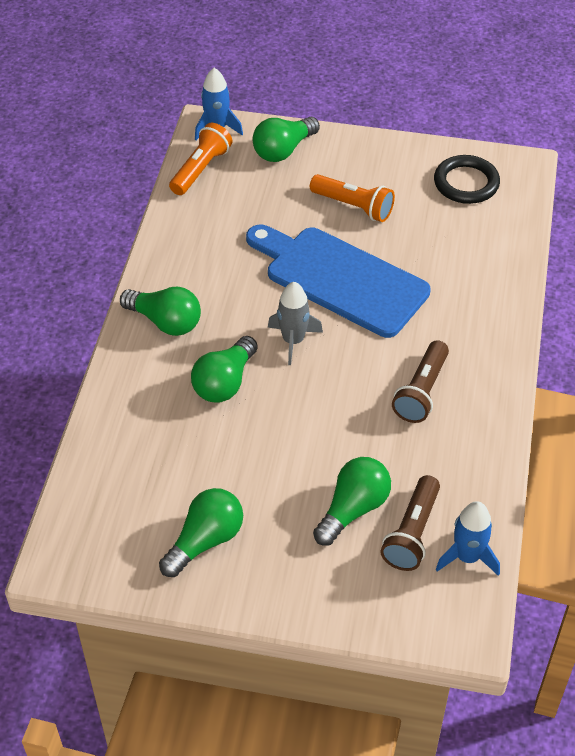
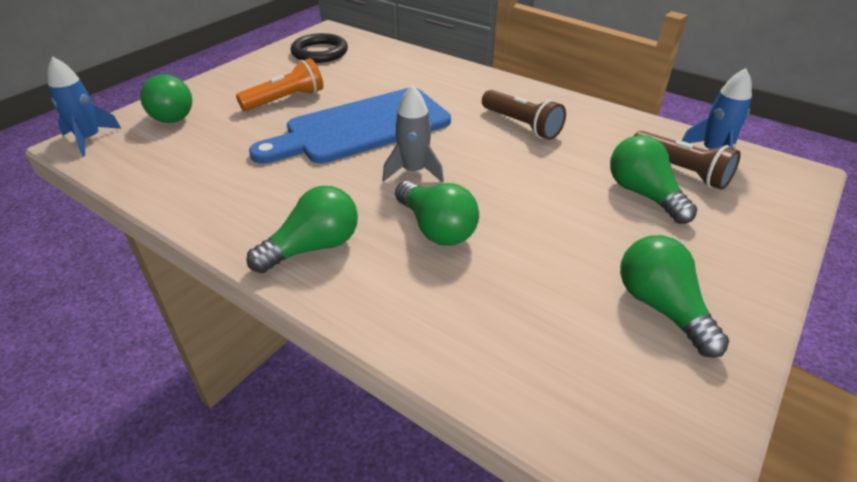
camera: 65 degrees left, 10 degrees down
orange flashlight [169,123,232,195] -> none

